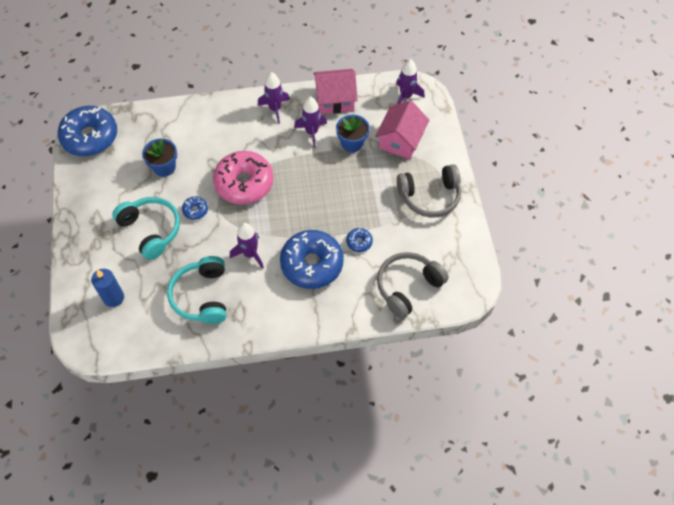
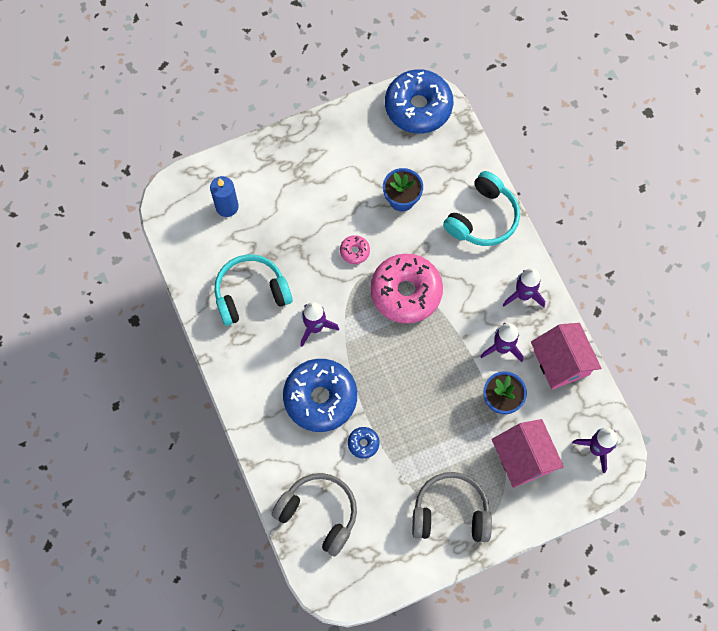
camera: 75 degrees right, 10 degrees up
turquoise headphones [112,197,180,260] -> turquoise headphones moved to [443,171,520,246]
blue donut [182,196,208,220] -> pink donut [340,235,370,264]
pink house [375,100,429,159] -> pink house turned 60 degrees clockwise [492,419,564,488]
grey headphones [397,164,461,218] -> grey headphones turned 120 degrees clockwise [412,472,492,542]

